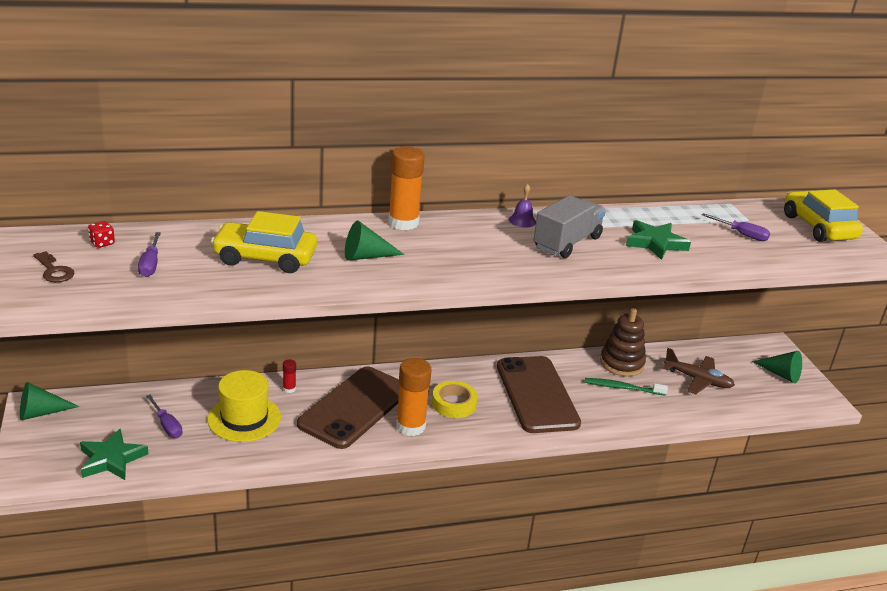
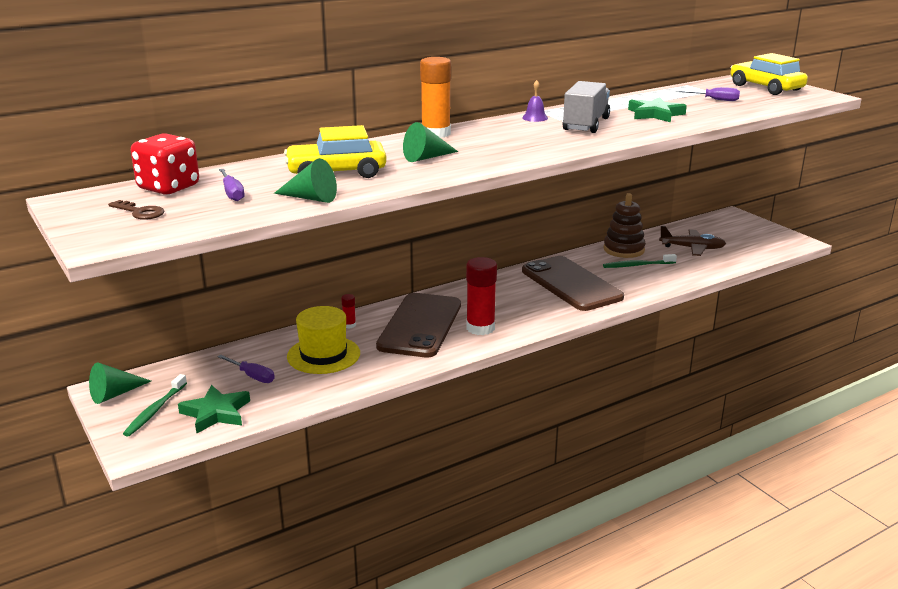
camera: 15 degrees left, 5 degrees down
red dice [88,221,115,248] -> red dice [131,133,199,195], size x2.34
orange glue stick [396,358,432,436] -> red glue stick [466,257,497,335]
yellow tape [432,381,478,418] -> none
green cone [752,351,802,383] -> green cone moved to [274,158,337,203]
none -> green toothbrush [123,374,187,437]

